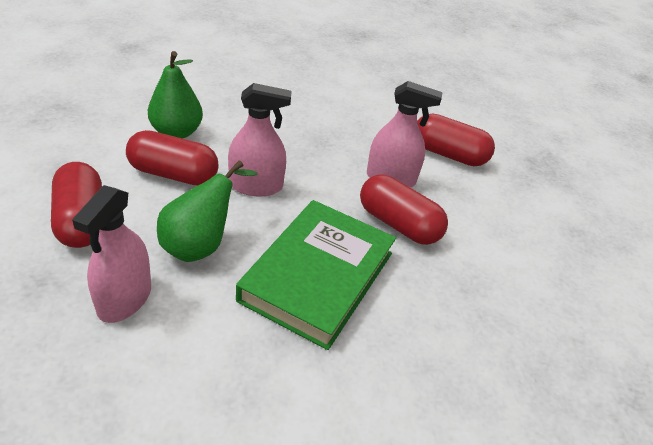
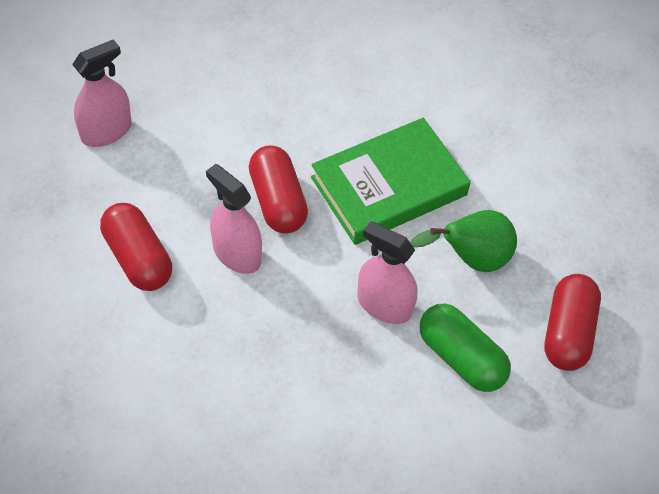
camera: 145 degrees left, 15 degrees up
pink spray bottle [72,185,151,323] -> pink spray bottle moved to [72,39,132,147]
red capsule [126,130,219,185] -> green capsule [420,303,511,392]
green pear [148,51,203,139] -> none

